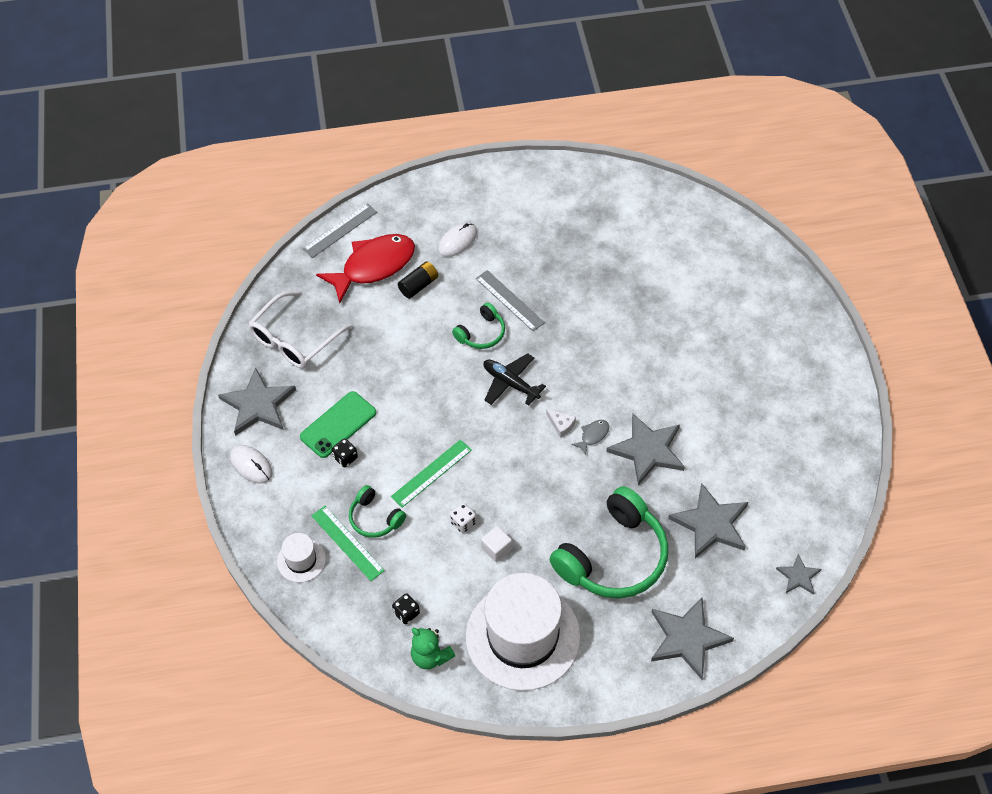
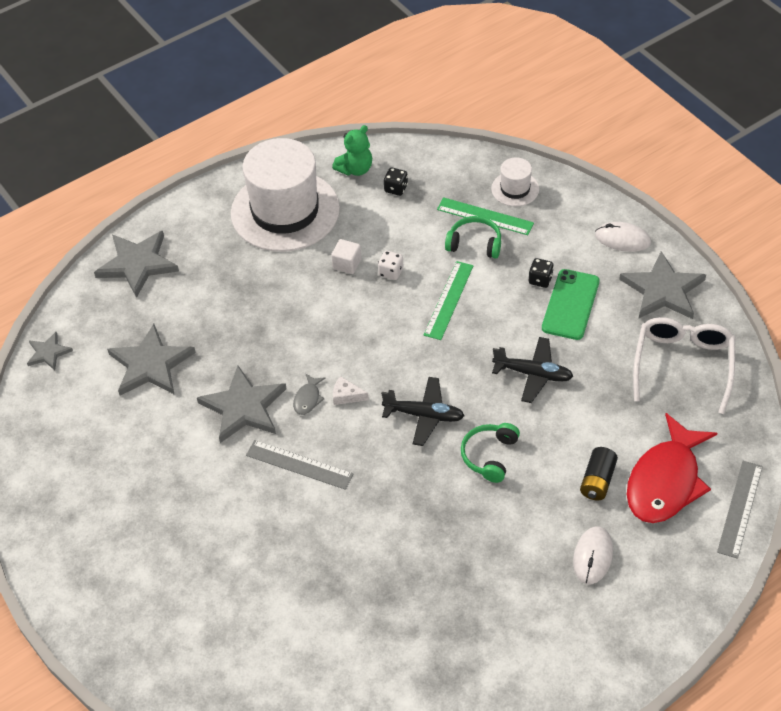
camera: 155 degrees right, 5 degrees down
green teddy bear [411,628,455,669] -> green teddy bear turned 120 degrees clockwise [332,125,372,176]
grey ruler [476,270,545,331] -> grey ruler moved to [246,440,353,490]
green headphones [550,486,668,598] -> none
none -> black plane [492,337,573,403]

